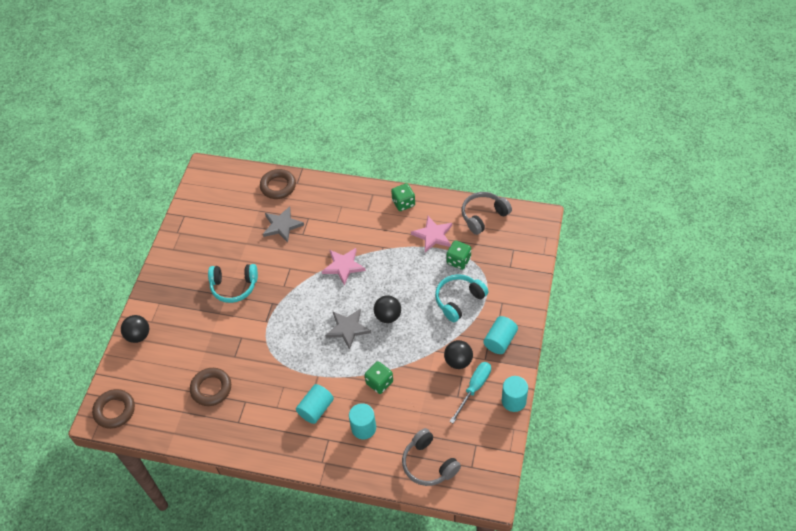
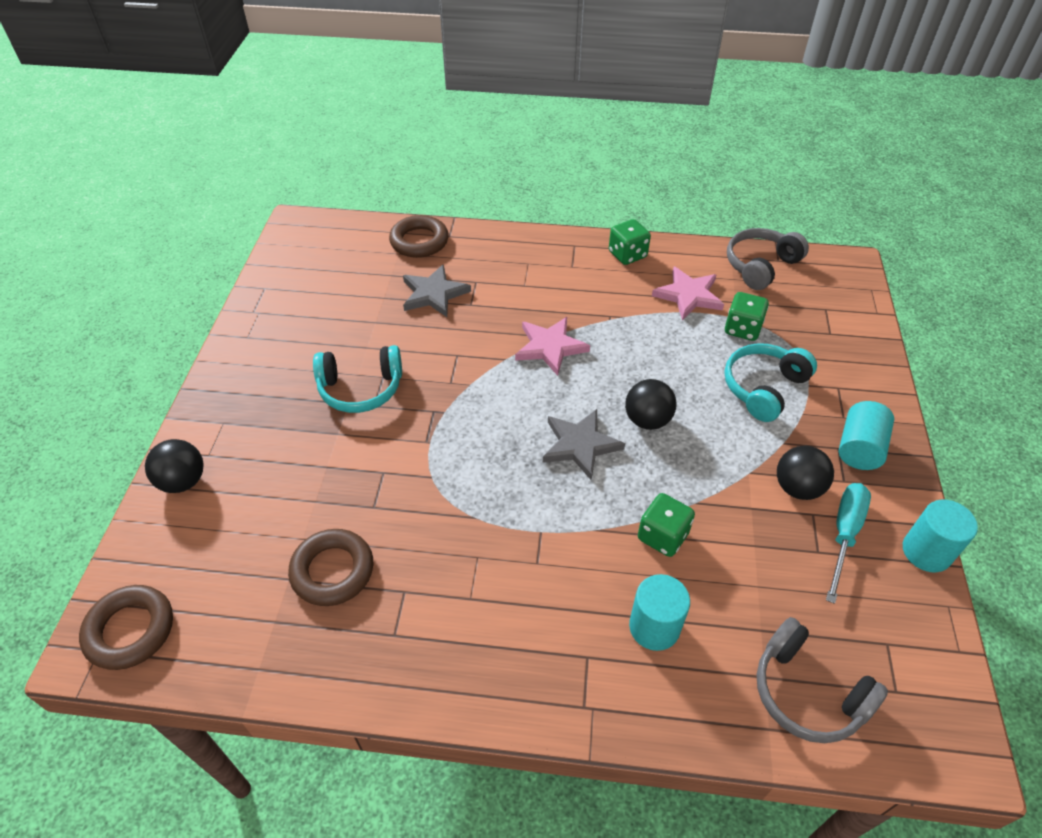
camera: 10 degrees left, 5 degrees down
turquoise cylinder [296,384,334,424] -> none

